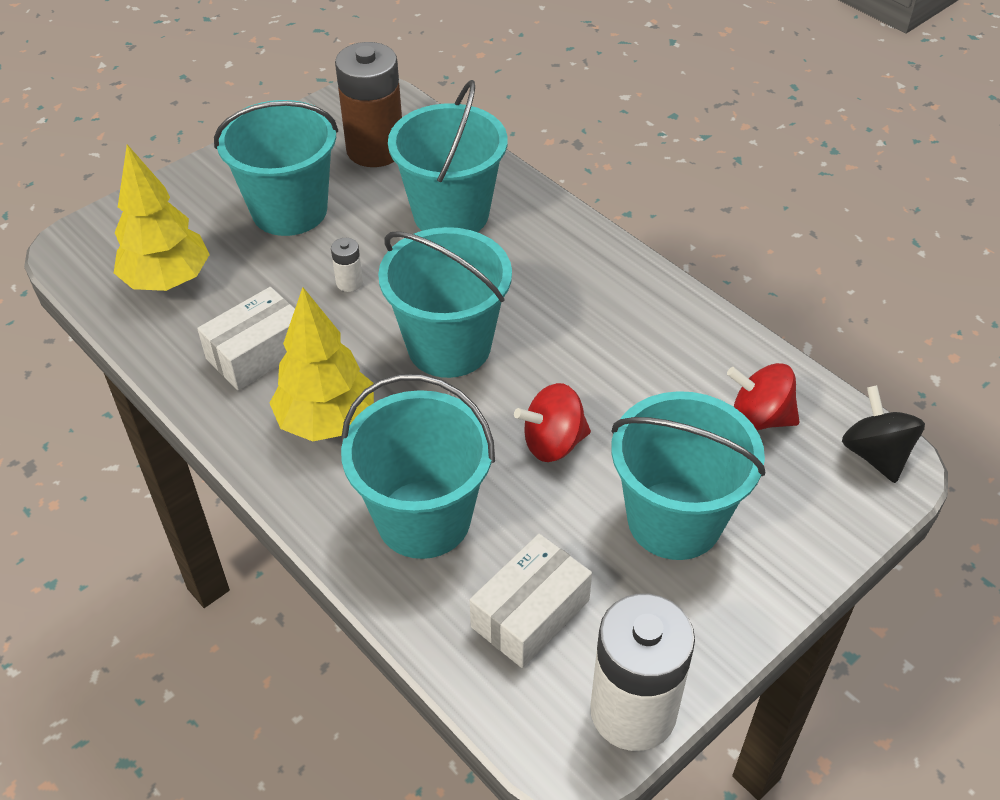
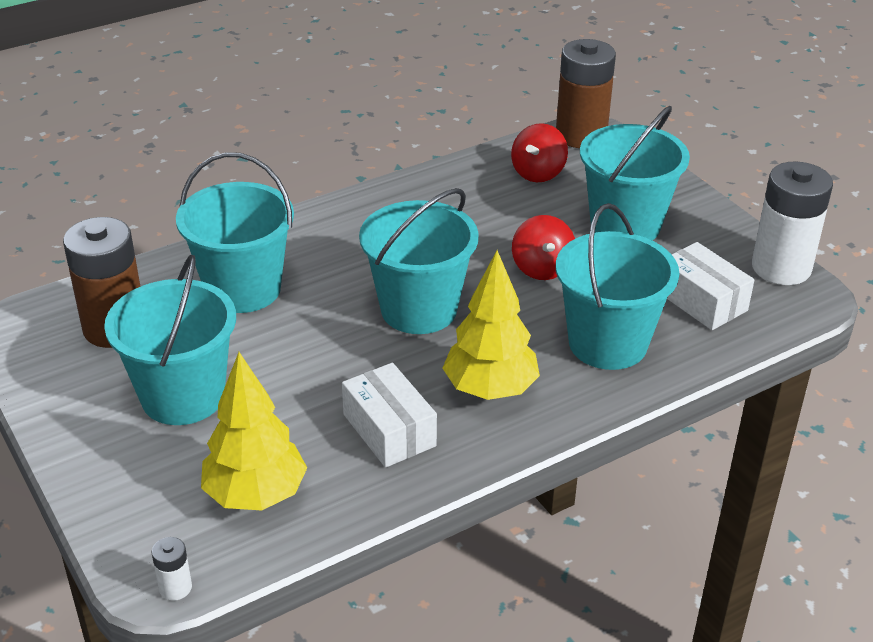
camera: 80 degrees left, 10 degrees down
white battery [331,238,363,292] -> white battery moved to [152,537,192,601]
black spinning top [842,385,925,483] -> brown battery [556,39,616,148]

